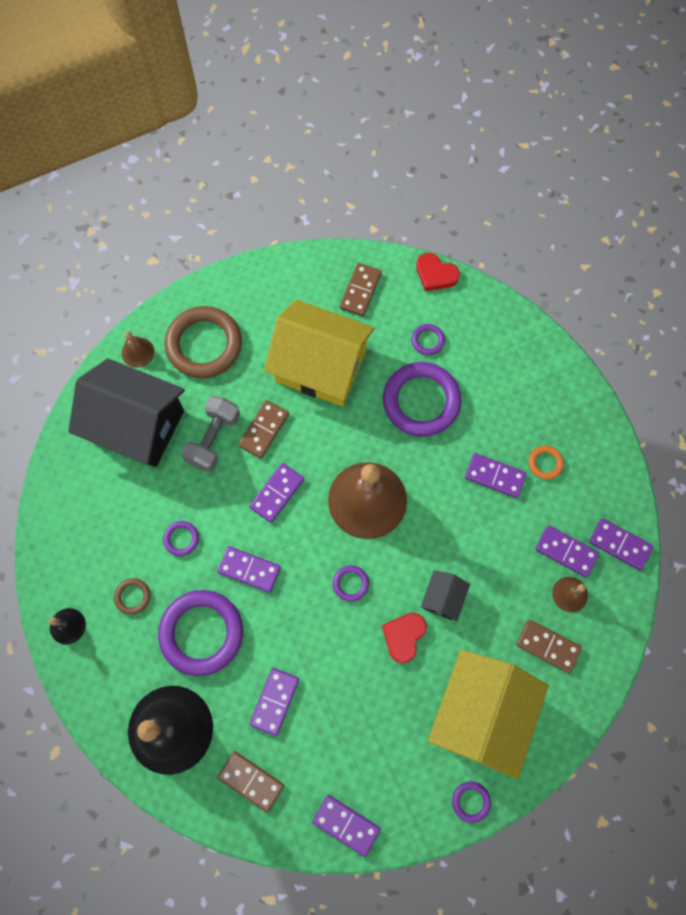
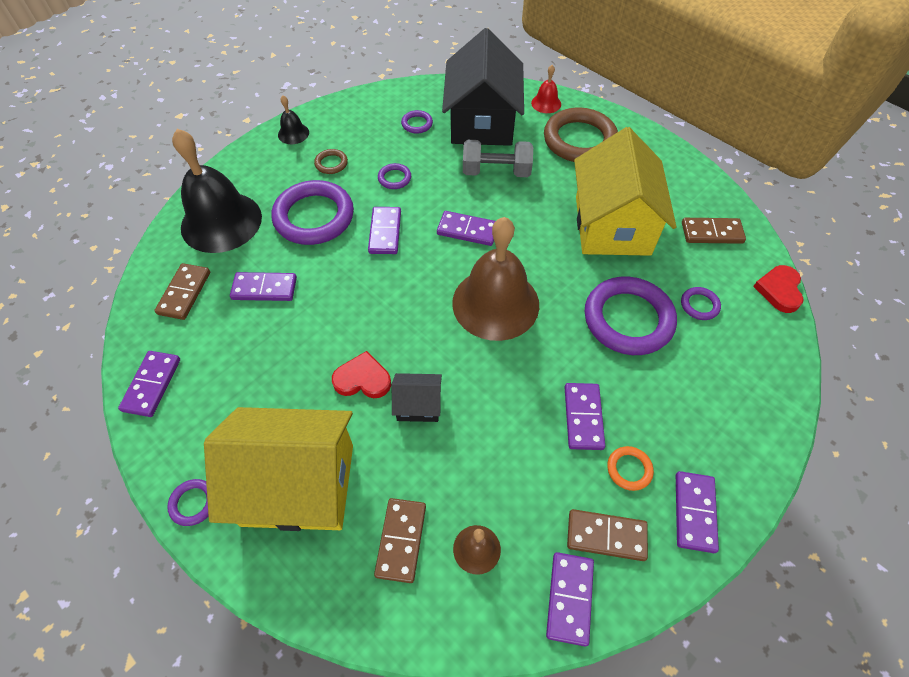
camera: 70 degrees right, 15 degrees down
brown bell [122,331,154,368] -> red bell [531,65,561,113]
brown domino [238,400,289,458] -> brown domino moved to [567,509,648,561]
purple ring [333,565,369,602] -> purple ring moved to [401,110,433,134]
purple domino [536,525,599,577] -> purple domino moved to [676,471,719,553]

